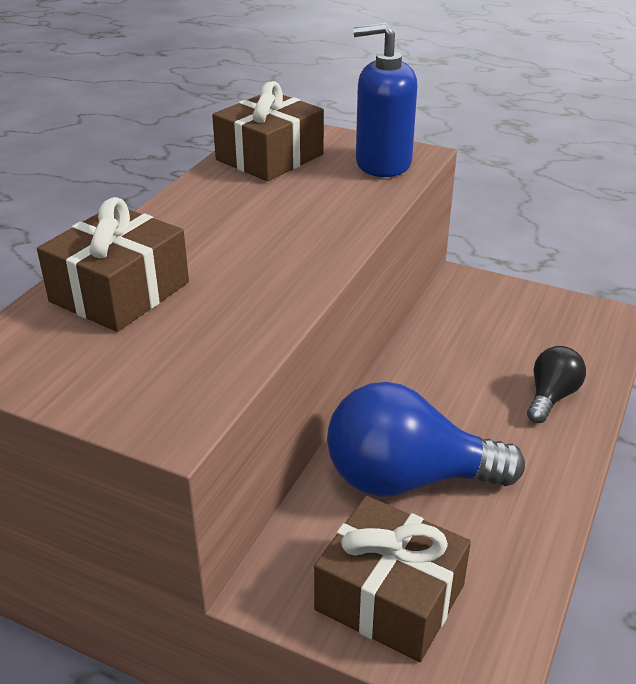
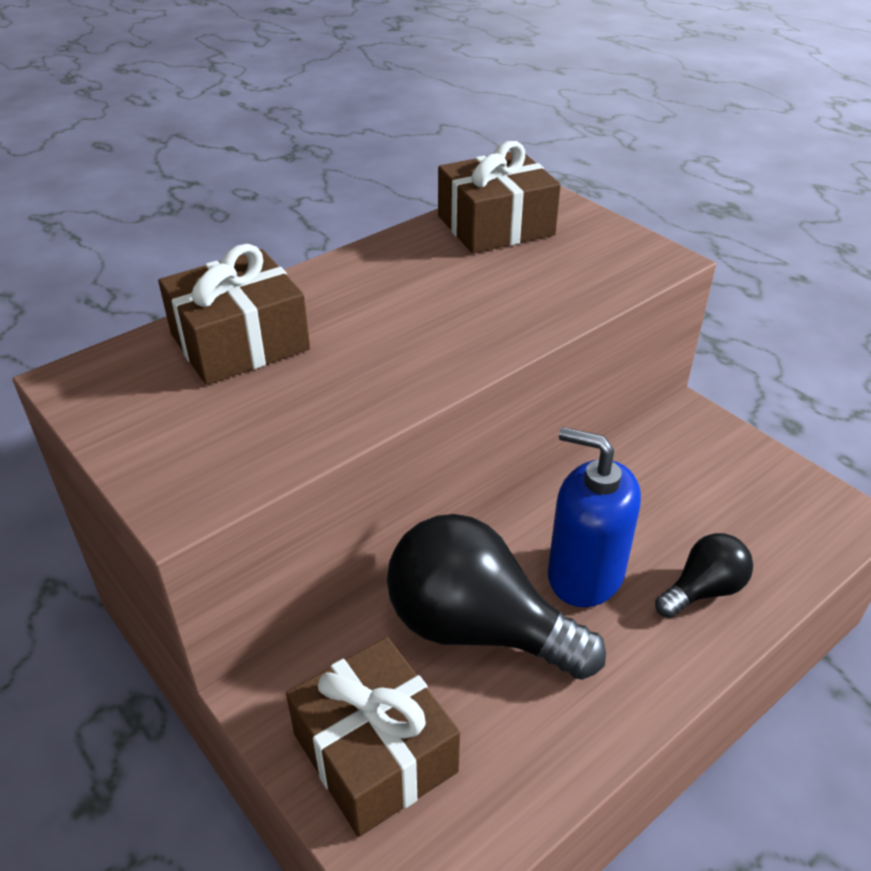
camera: 25 degrees right, 5 degrees up
blue light bulb [327,382,525,497] -> black light bulb [387,514,606,680]
blue soap dispenser [353,23,417,177] -> blue soap dispenser moved to [548,427,641,607]

